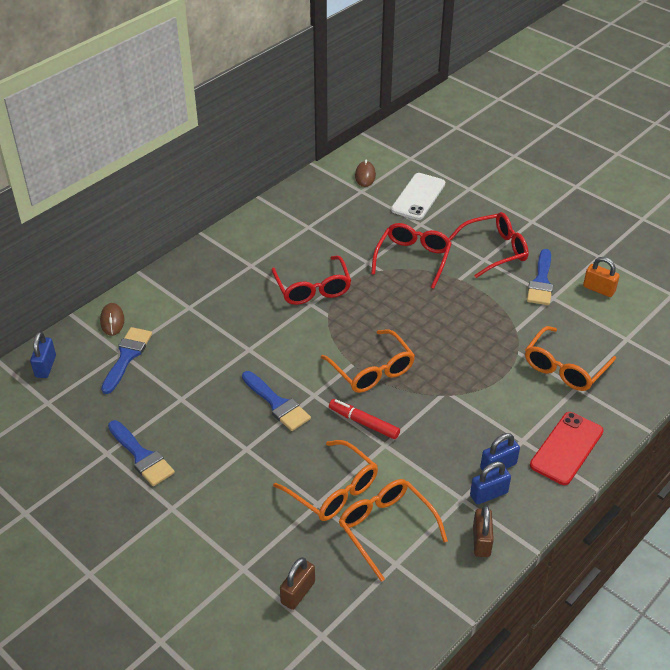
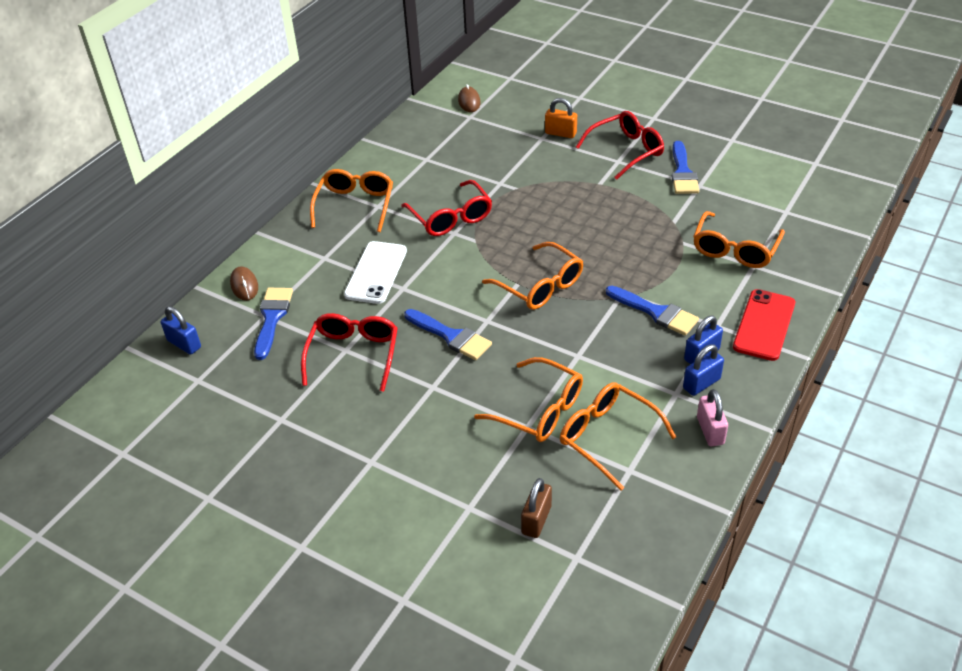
camera: 10 degrees left, 0 degrees up
blue padlock [30,332,56,378] -> blue padlock turned 45 degrees counterclockwise [161,306,201,355]
blue brush [108,420,175,486] -> blue brush moved to [606,286,699,336]
red marker [329,399,400,439] -> none
red glasses [371,223,452,289] -> red glasses moved to [301,313,398,392]
white phone [391,173,445,220] -> white phone moved to [344,241,407,304]
brown padlock [473,505,494,557] -> pink padlock [697,389,728,446]
orange padlock [583,257,620,297] -> orange padlock moved to [545,98,577,138]
none -> orange glasses [310,169,393,232]

